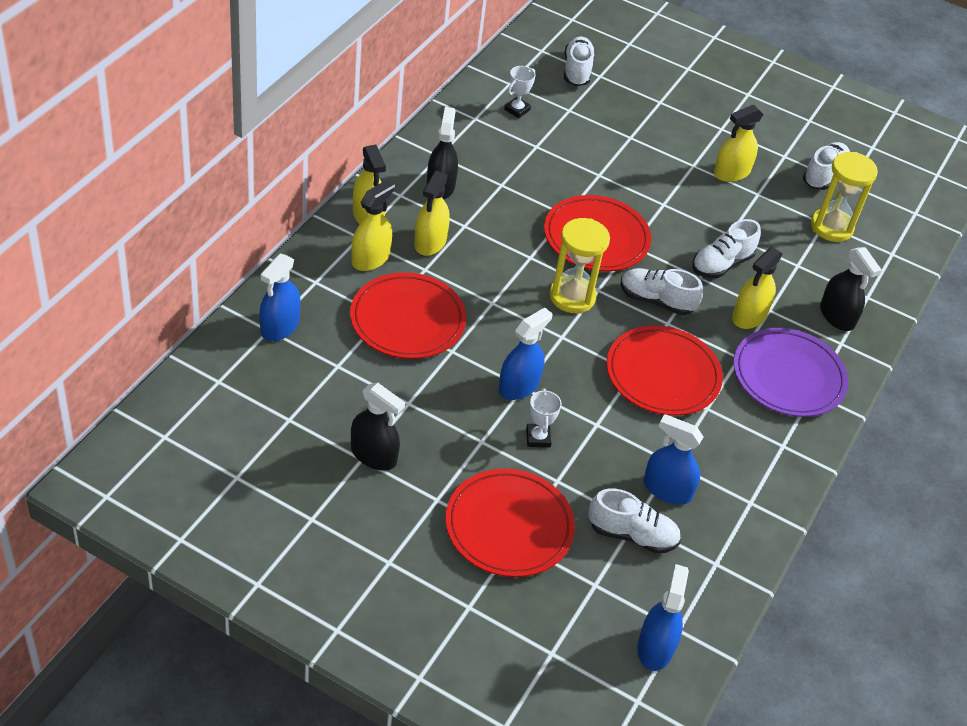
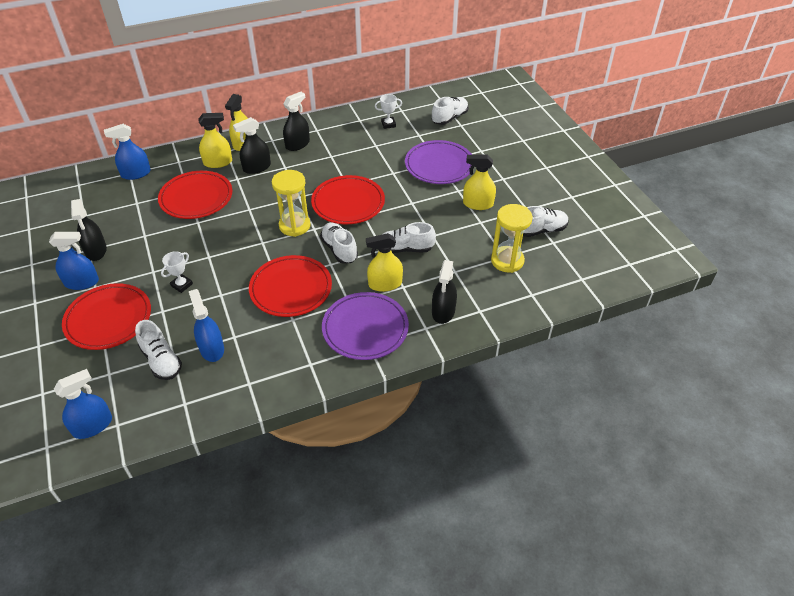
camera: 45 degrees right, 0 degrees up
yellow spray bottle [414,171,450,256] -> black spray bottle [233,117,271,174]
blue spray bottle [499,308,552,400] -> blue spray bottle moved to [49,232,99,290]
none -> purple plate [405,140,472,184]

